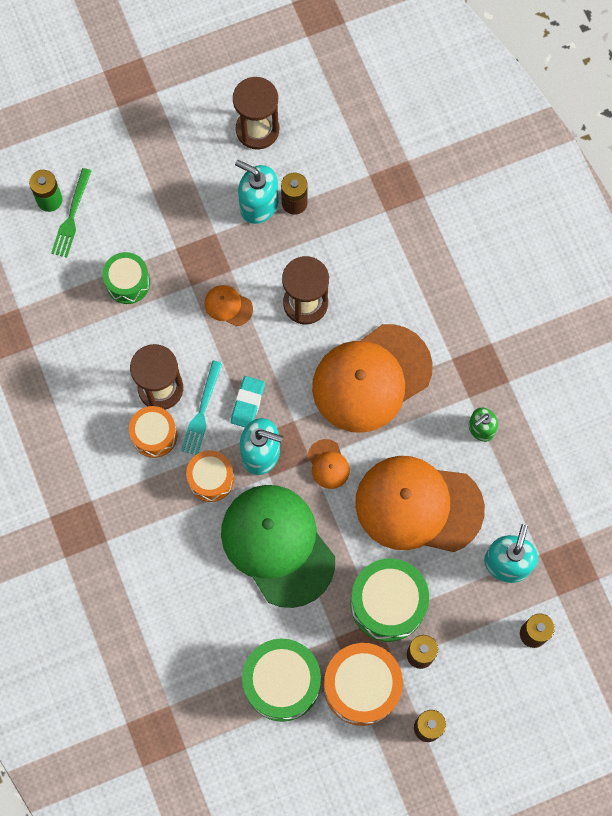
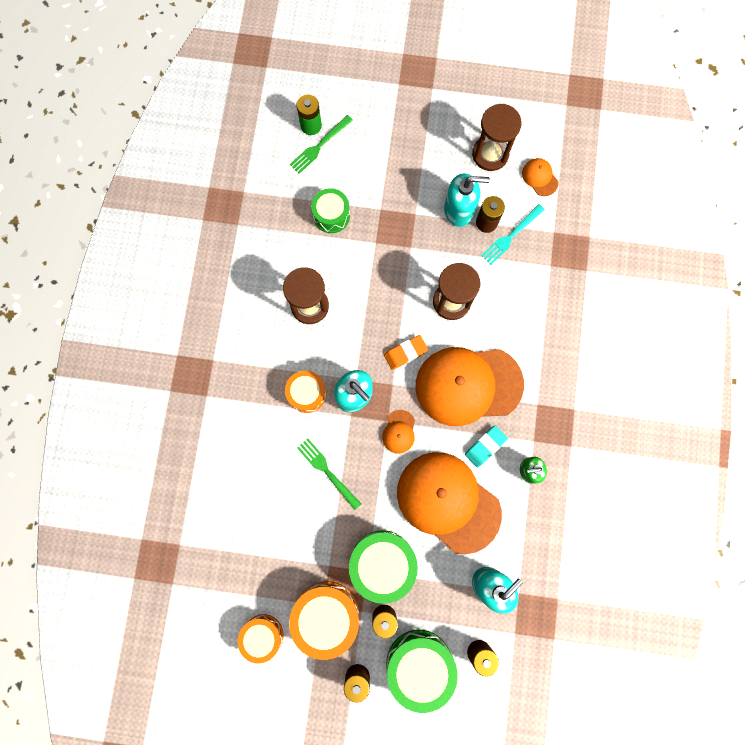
camera: 30 degrees right, 5 degrees up
orange drum [129,406,177,458] -> orange drum moved to [238,614,284,663]
turquoise fork [181,360,222,455] -> turquoise fork moved to [481,204,545,265]
orange cap [204,285,253,326] -> orange cap moved to [522,158,558,196]
green cap [221,485,335,608] -> green fork [297,438,361,510]
turquoise eraser [231,376,265,427] -> turquoise eraser moved to [465,425,508,467]
turquoise soap dispenser [235,160,279,224] -> turquoise soap dispenser turned 120 degrees clockwise [444,173,490,227]
green drum [242,638,321,722] -> green drum moved to [386,630,458,713]
none -> orange eraser [384,335,428,370]

